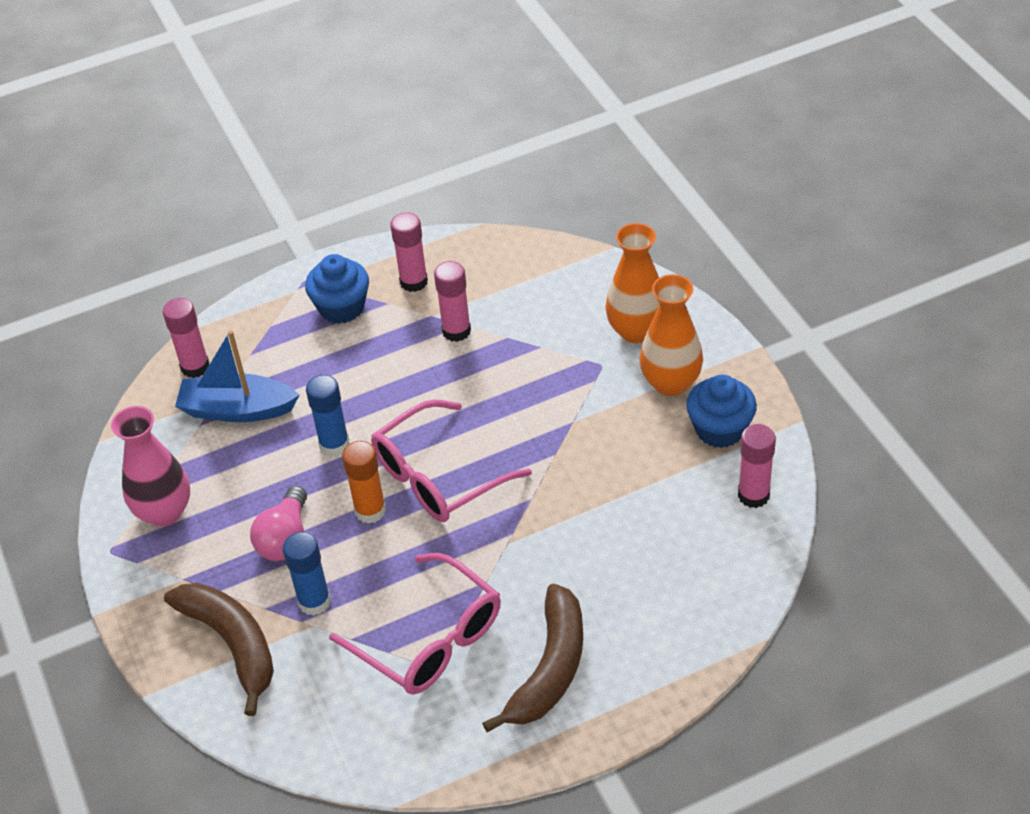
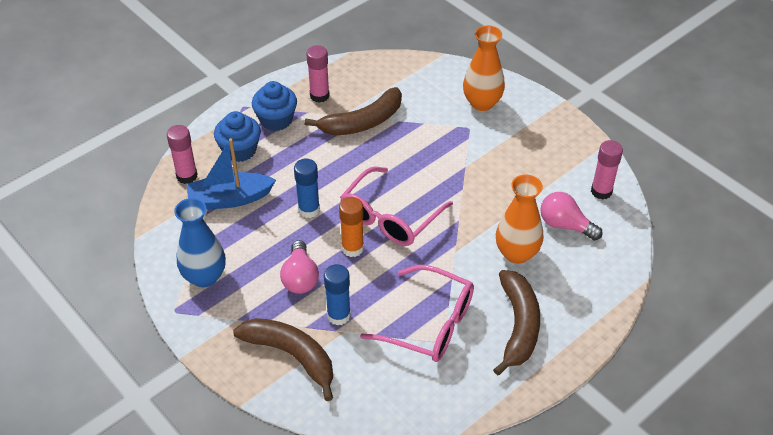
camera: 20 degrees left, 0 degrees up
pink vase [111,406,190,527] -> blue vase [174,198,226,288]
pink glue stick [434,261,471,342] -> brown banana [304,87,402,135]
orange vase [640,274,703,396] -> orange vase moved to [496,174,543,264]
blue cupcake [686,375,757,448] -> blue cupcake moved to [214,111,261,162]
none -> pink light bulb [540,192,603,241]

